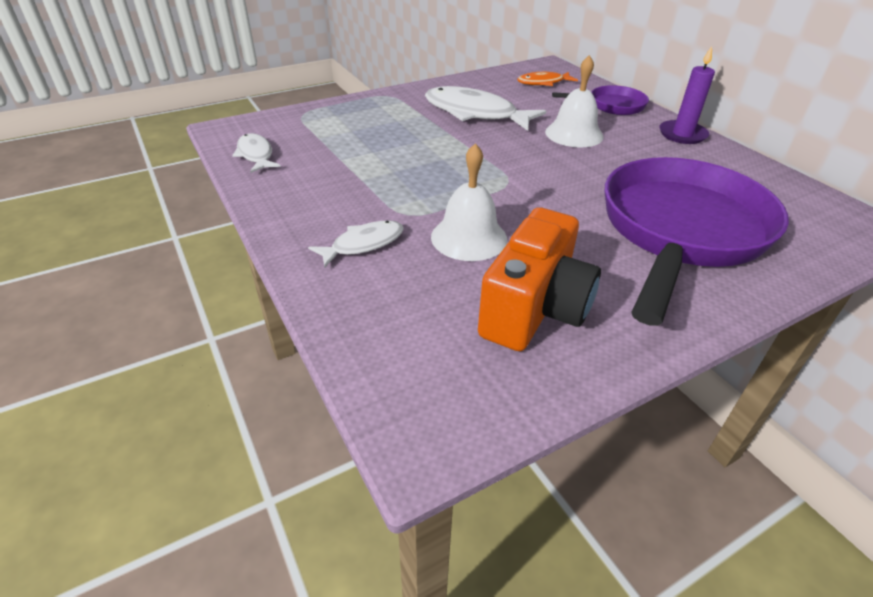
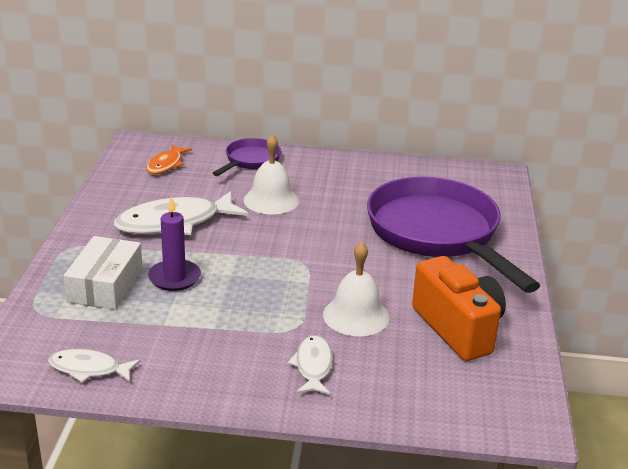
camera: 55 degrees left, 10 degrees down
purple candle [659,46,715,144] -> purple candle moved to [148,197,201,291]
none -> white box [64,236,143,310]

